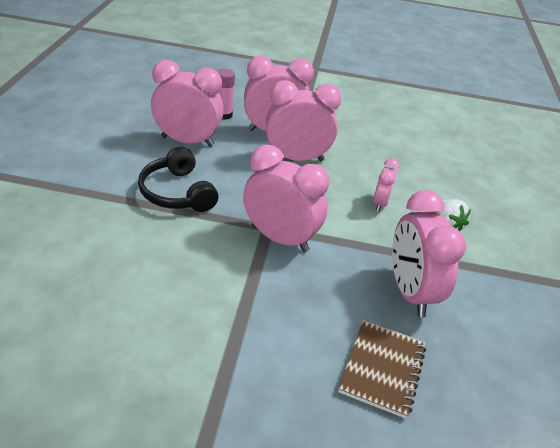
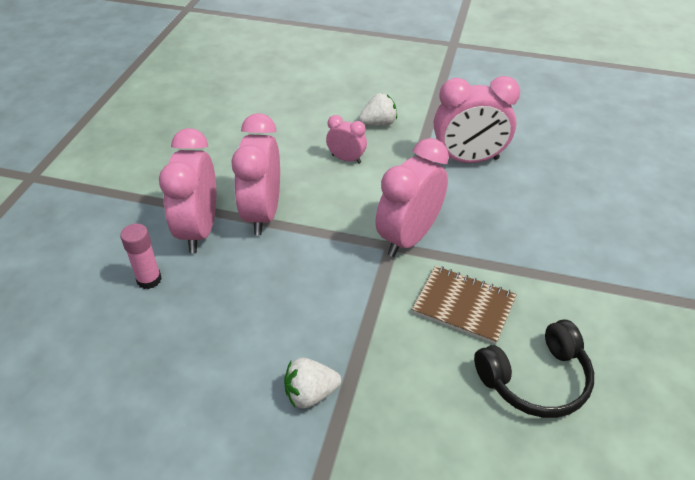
camera: 80 degrees left, 5 degrees up
black headphones [138,147,218,212] -> black headphones moved to [474,320,594,418]
pink clock [151,60,224,147] -> none
brown notebook [338,320,426,419] -> brown notebook moved to [412,266,517,345]
none -> white strawberry [284,358,341,409]

